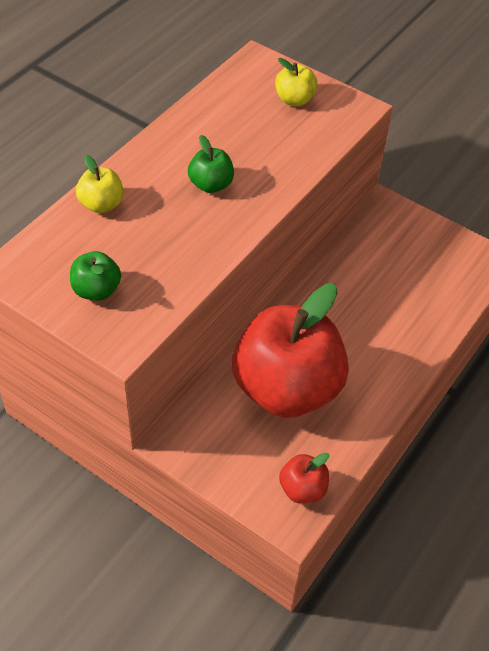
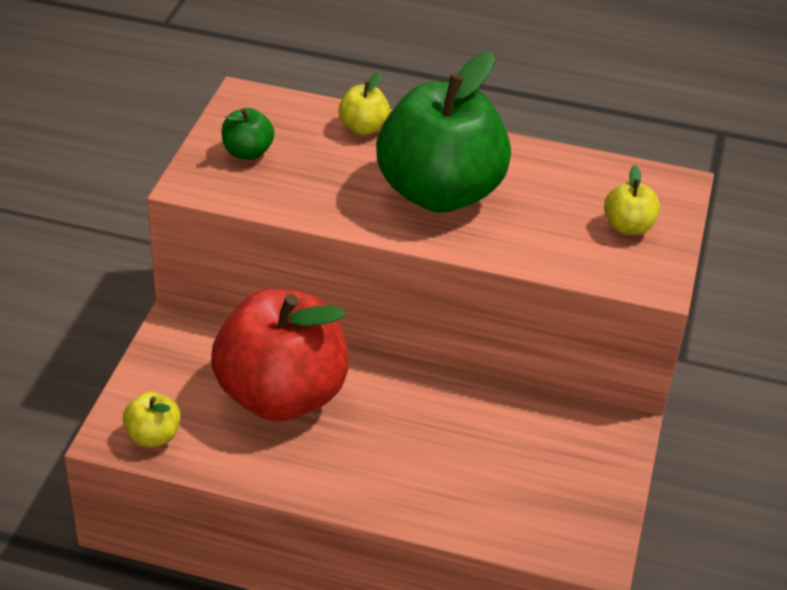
camera: 70 degrees right, 10 degrees down
green apple [188,135,234,193] -> green apple [376,51,511,213], size x2.43
red apple [279,452,329,504] -> yellow apple [123,392,180,447]

